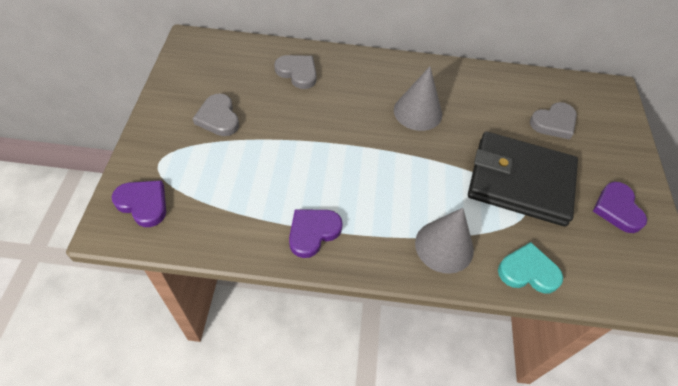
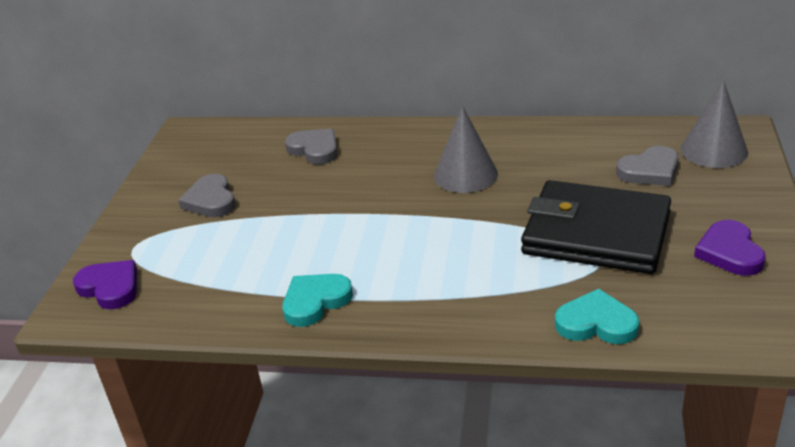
camera: 10 degrees right, 20 degrees down
purple heart [289,210,343,258] -> turquoise heart [282,274,353,327]
grey cone [415,208,474,274] -> grey cone moved to [681,80,748,168]

